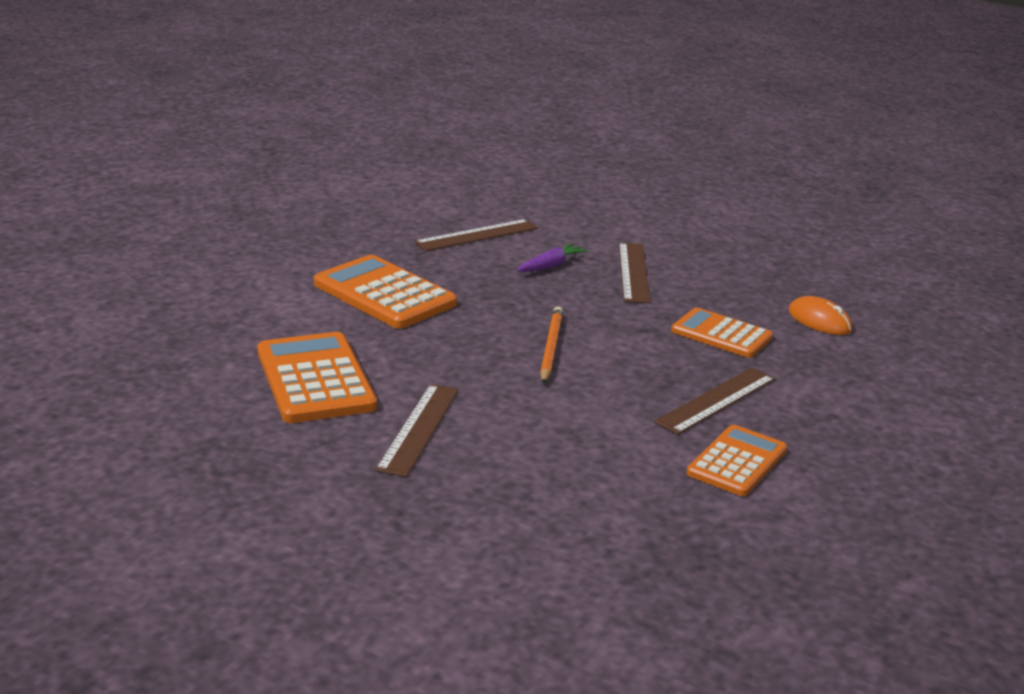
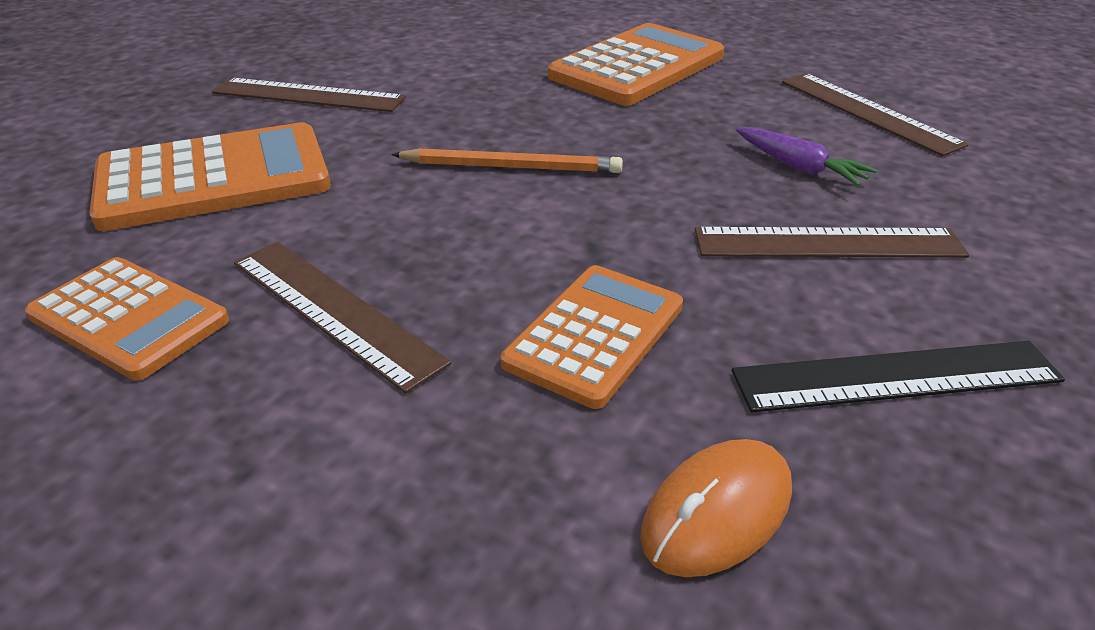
camera: 90 degrees right, 10 degrees up
orange calculator [257,332,377,423] -> orange calculator moved to [89,122,331,231]
none -> black ruler [732,341,1065,412]

